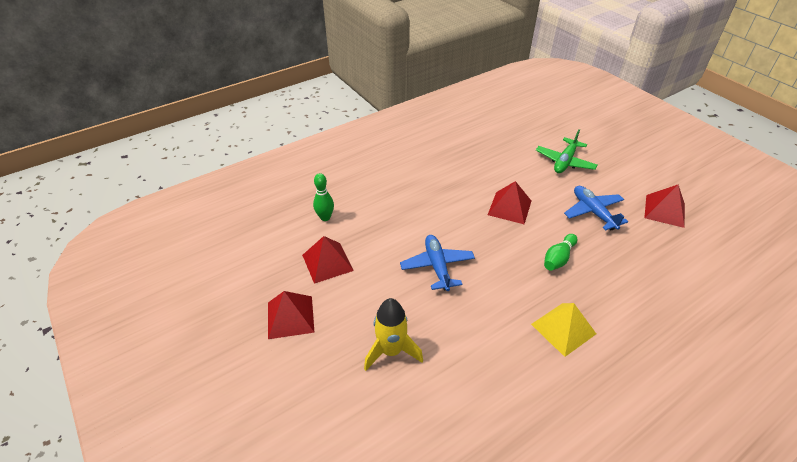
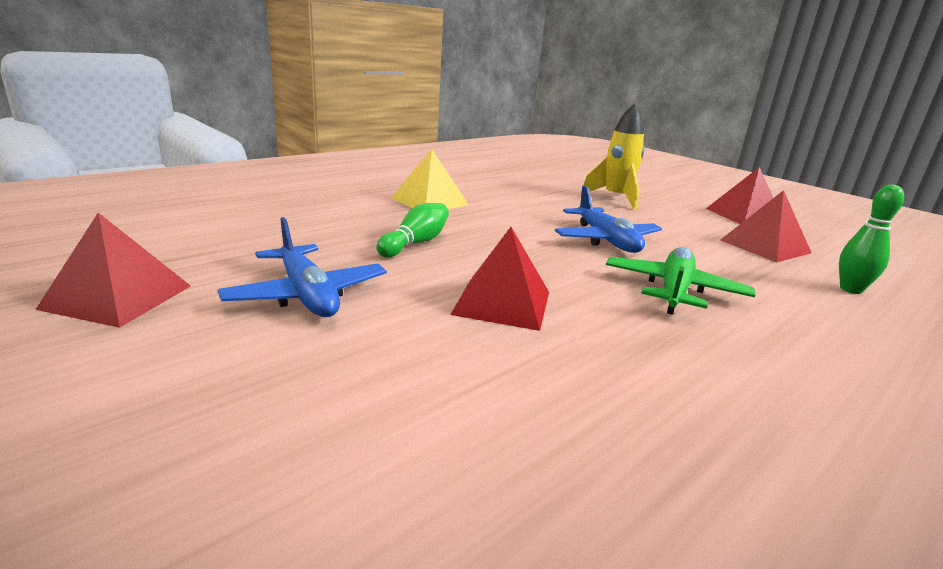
camera: 170 degrees right, 20 degrees down
green plane [536,129,598,173] -> green plane moved to [606,247,755,315]

